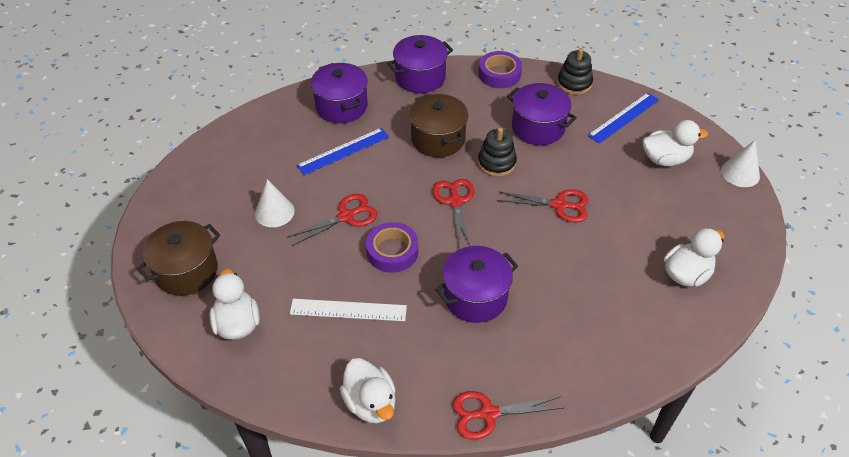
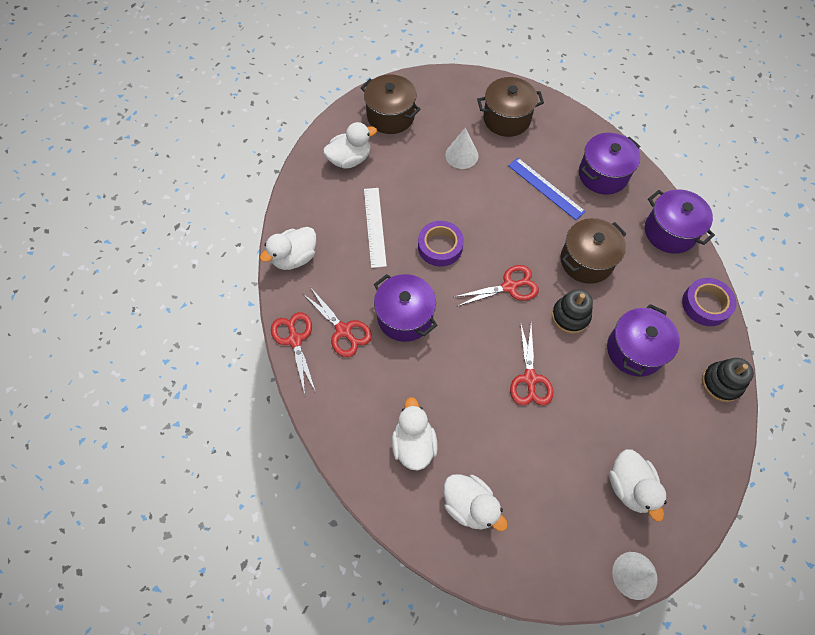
camera: 80 degrees right, 15 degrees up
red scissors [287,194,378,246] -> red scissors moved to [302,287,372,357]
blue ruler [588,92,659,144] -> none
none -> white duck [392,397,438,471]
none -> brown pot [477,77,544,137]

